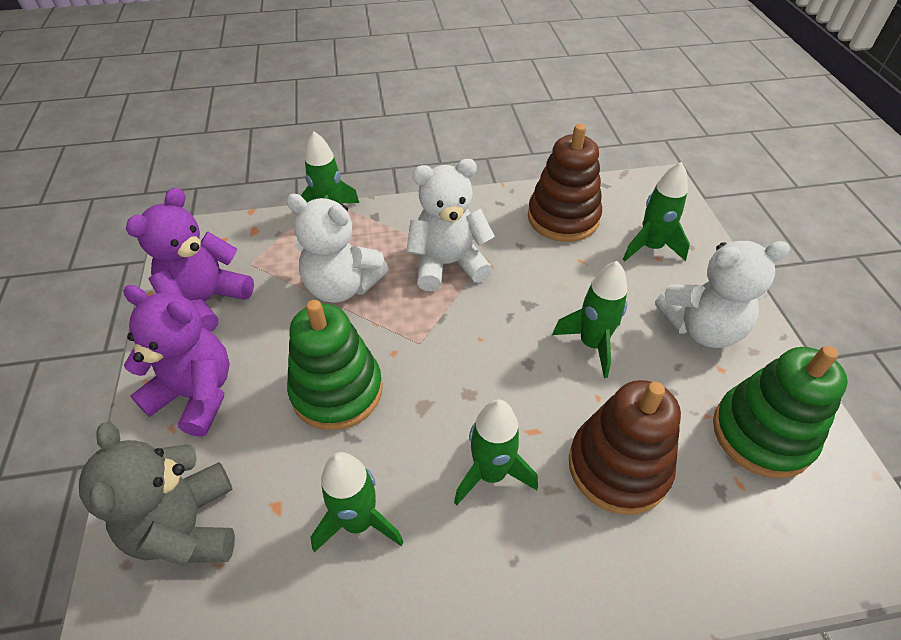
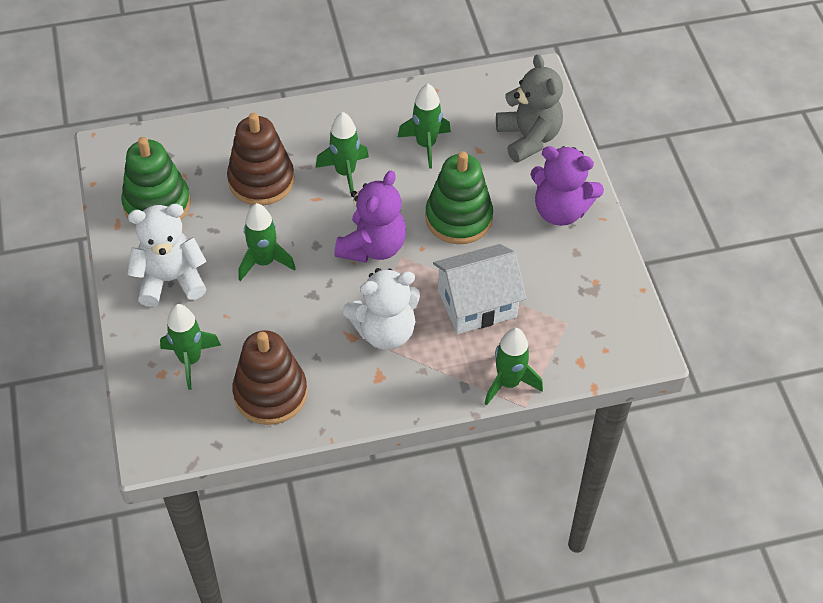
camera: 175 degrees right, 5 degrees up
purple teddy bear [126,188,254,332] -> purple teddy bear moved to [334,171,406,263]
white teddy bear [286,194,389,303] -> white house [433,244,526,334]

